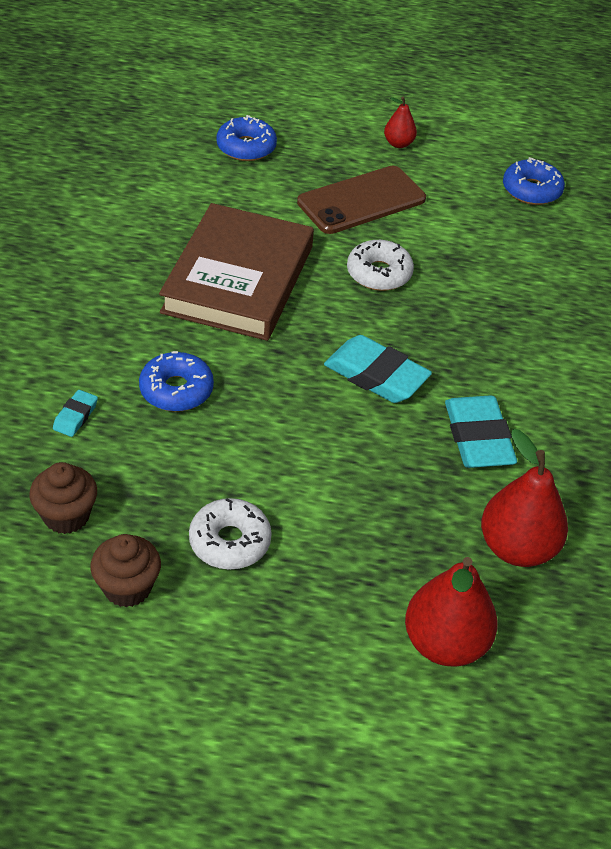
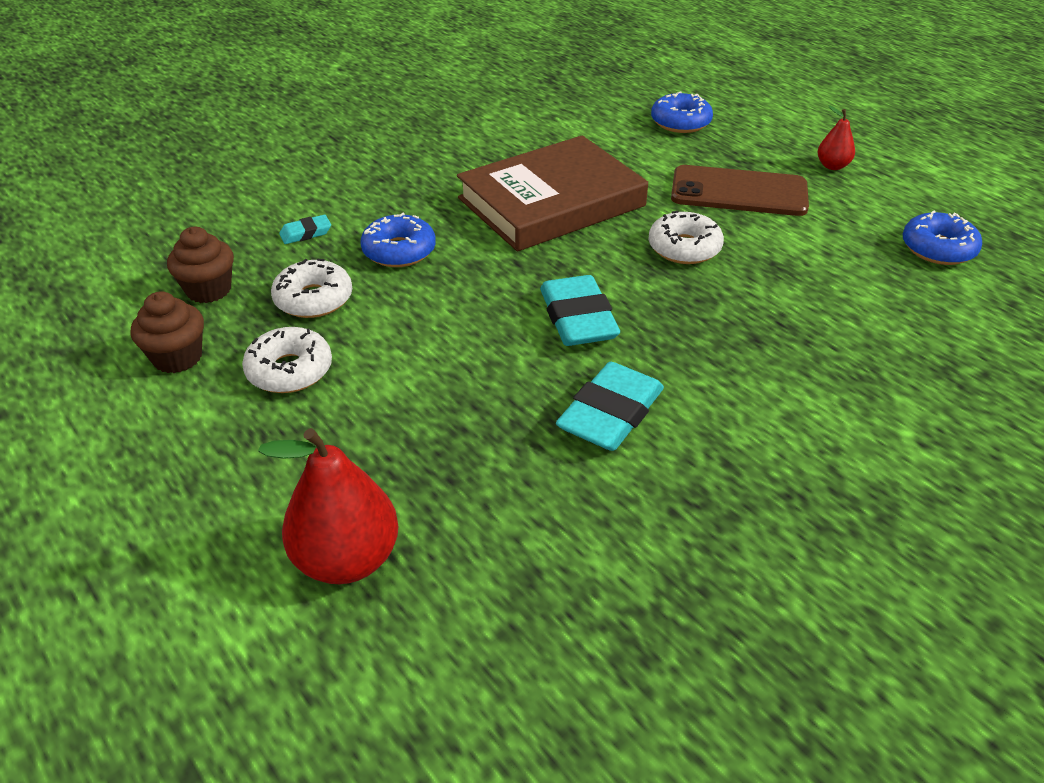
camera: 45 degrees right, 5 degrees down
red pear [481,429,568,567] -> none
none -> white donut [271,259,352,318]

